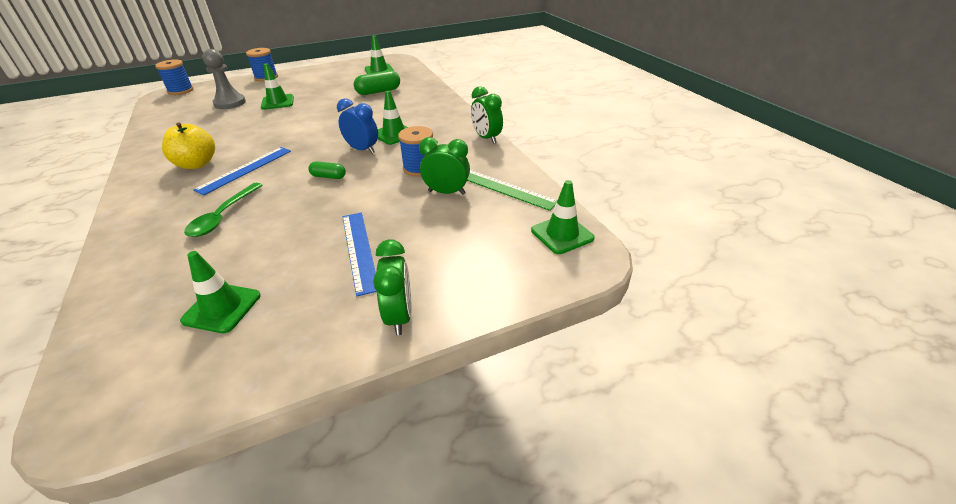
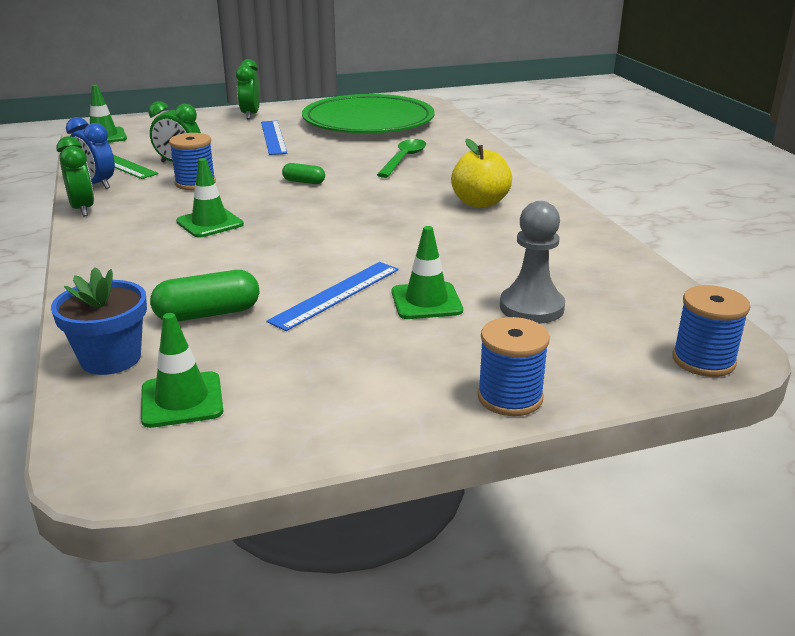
camera: 175 degrees left, 10 degrees down
green traffic cone [180,251,261,333] -> green plate [302,94,435,133]
blue ruler [193,147,291,196] -> blue ruler moved to [267,262,399,331]
blue clock [337,98,378,154] -> blue clock moved to [66,117,115,189]
none -> blue flower pot [51,267,147,375]

